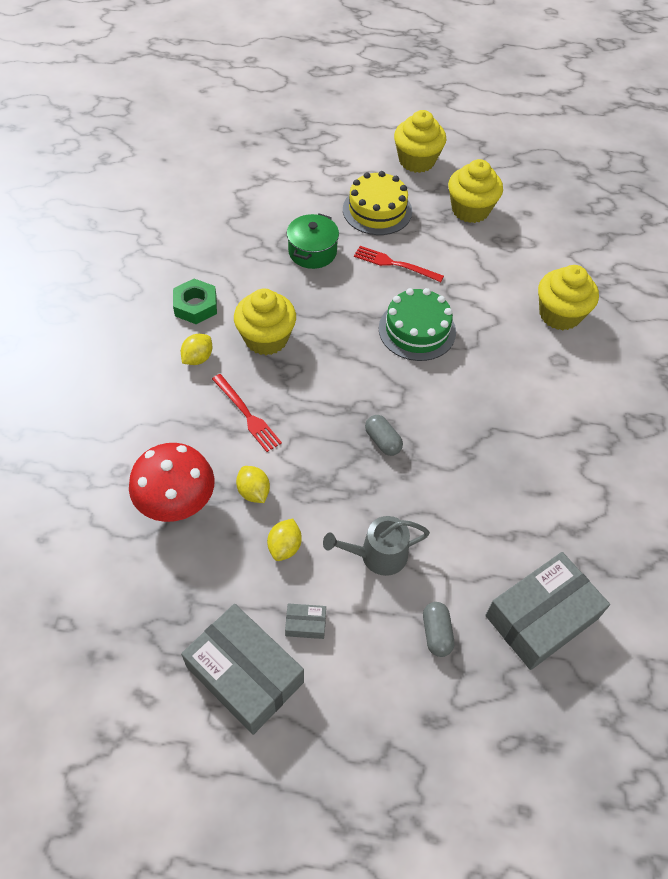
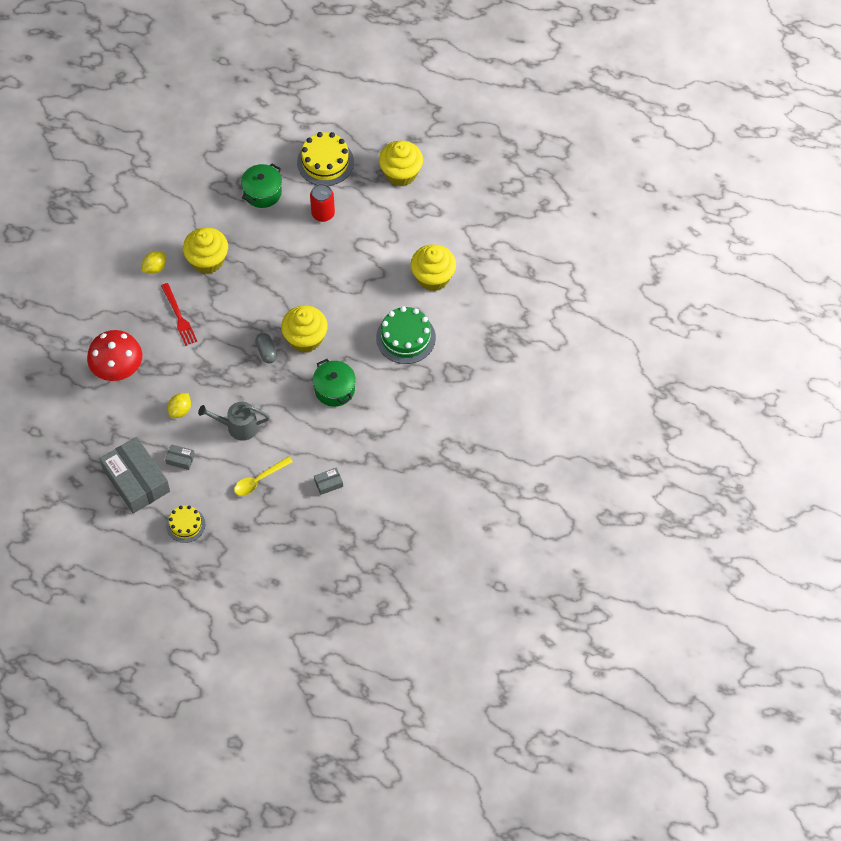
camera: 15 degrees right, 5 degrees up
green nut [173,279,217,324] -> none
yellow lemon [236,466,270,503] -> none
red fork [354,246,444,282] -> red can [310,184,335,222]
green cake [379,288,456,361] -> green cake moved to [376,306,436,364]
yellow cupcake [394,110,446,173] -> yellow cupcake moved to [281,306,328,353]
grey capsule [423,602,454,657] -> yellow spoon [234,456,293,496]
grey box [485,552,610,670] -> grey box [314,467,343,495], size x0.41
none -> yellow cake [166,505,205,543]
none -> green pot [313,359,356,407]

